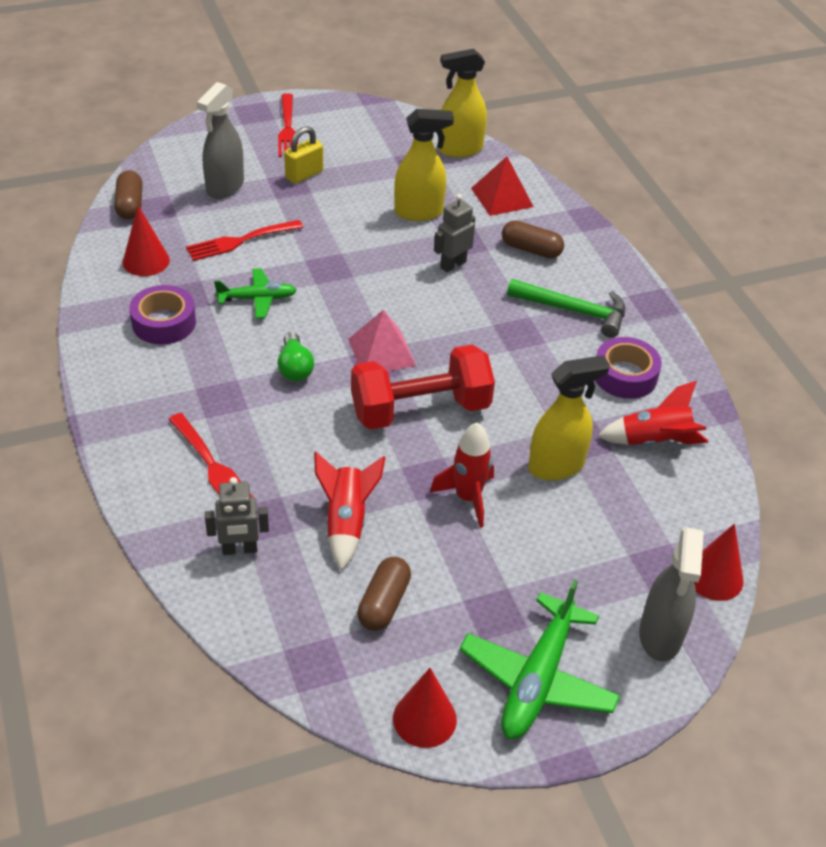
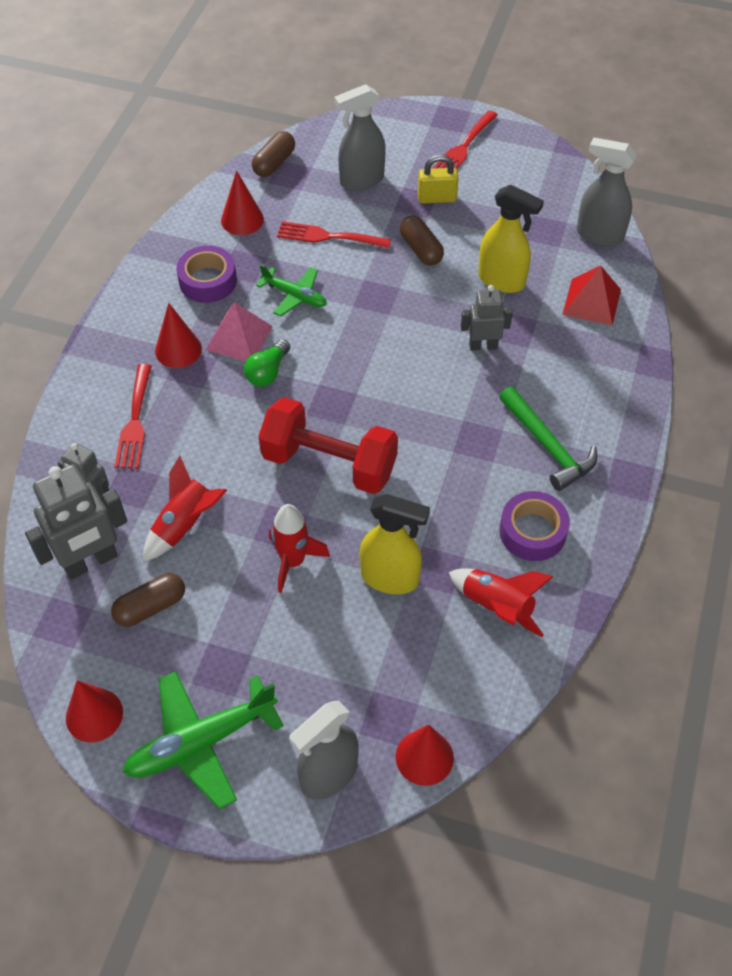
camera: 40 degrees right, 10 degrees up
pink pyramid [348,310,416,371] -> pink pyramid moved to [206,302,273,362]
yellow spray bottle [438,49,487,157] -> grey spray bottle [577,137,637,247]
brown capsule [502,220,564,259] -> brown capsule moved to [400,215,444,265]
none -> grey robot [25,465,127,580]
none -> red cone [155,303,202,368]

